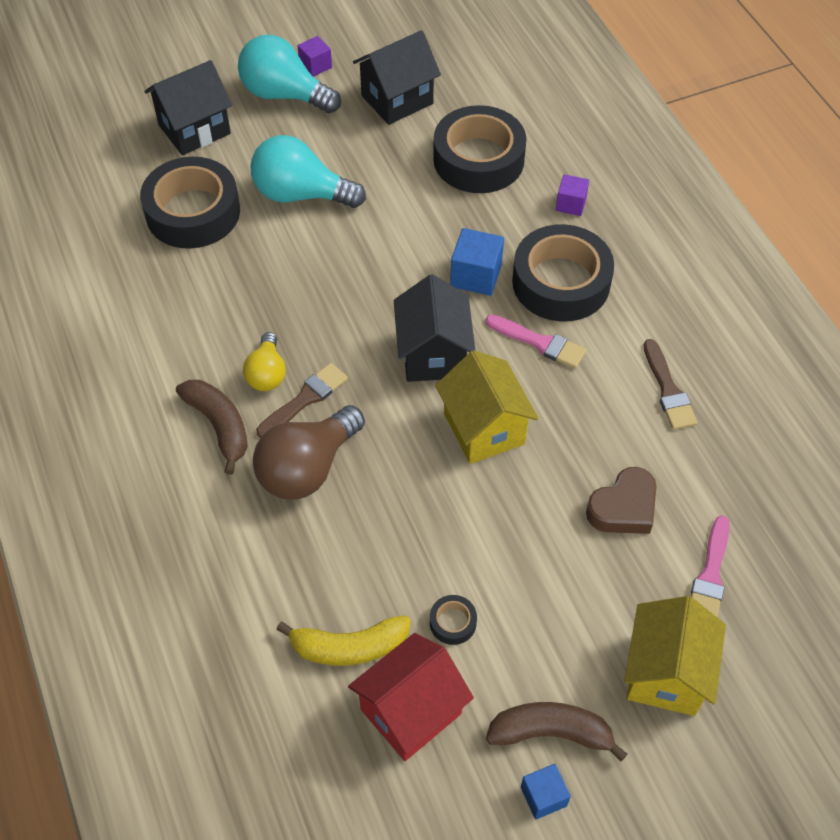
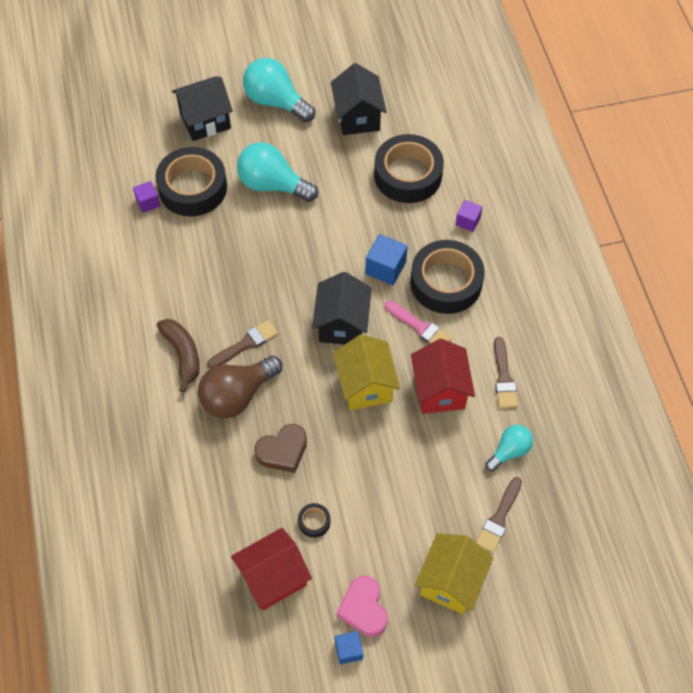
camera: 10 degrees right, 5 degrees up
yellow light bulb [243,332,286,391] -> none
yellow banana [276,616,411,666] -> none
purple cube [297,36,332,77] -> purple cube moved to [133,181,161,213]
black house [353,30,441,125] -> black house turned 75 degrees counterclockwise [331,63,387,135]
brown banana [486,702,627,761] -> pink heart [337,576,388,637]
brown heart [586,467,657,534] -> brown heart moved to [254,424,307,473]
pink brush [691,515,730,617] -> brown brush [476,477,522,553]
none -> red house [411,339,475,414]
none -> turquoise light bulb [485,425,533,471]

